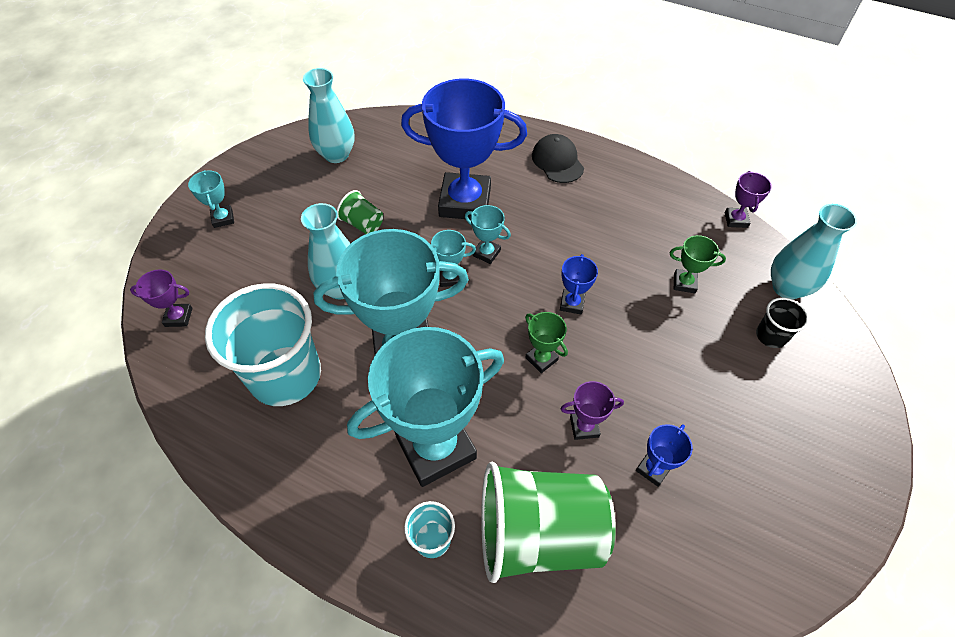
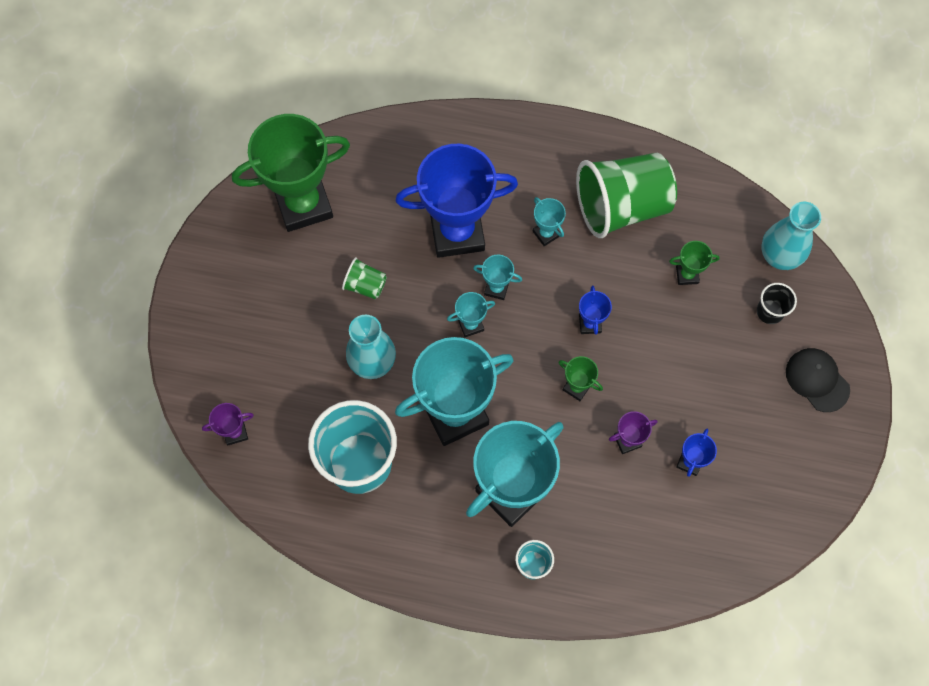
camera: 15 degrees left, 15 degrees up
turquoise trophy [188,170,234,228] -> turquoise trophy moved to [533,197,566,246]
turquoise vase [303,68,355,163] -> green trophy [232,114,350,232]
green cup [481,462,616,583] -> green cup moved to [576,153,677,238]
black cap [532,134,584,183] -> black cap moved to [786,348,850,412]
purple trophy [725,171,772,228] -> none

